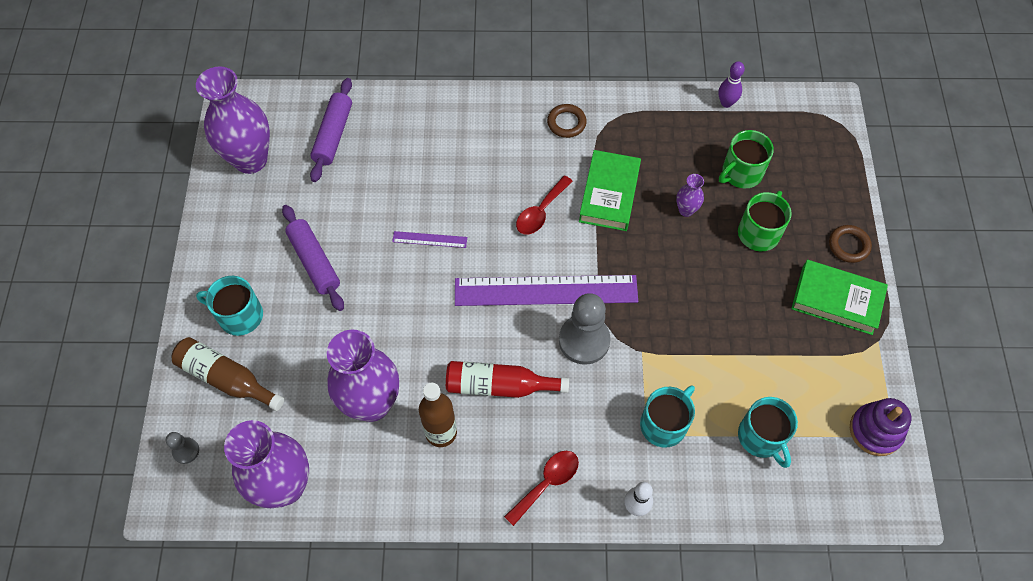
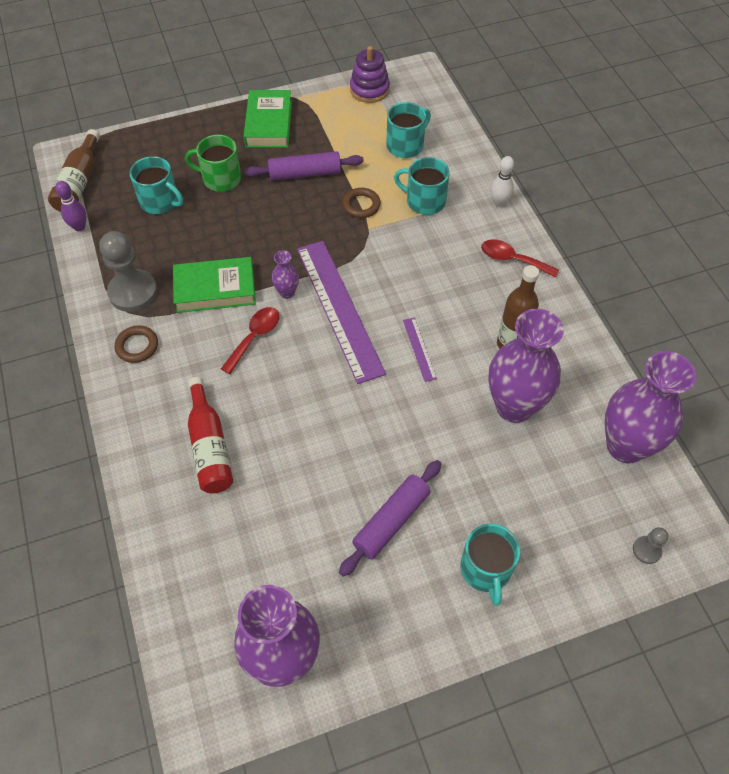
camera: 110 degrees left, 5 degrees down
brown bottle [172,337,284,411] -> brown bottle moved to [48,129,100,212]
purple rolling pin [310,78,352,182] -> purple rolling pin moved to [245,151,364,181]
purple ruler [392,231,467,248] -> purple ruler moved to [403,318,437,382]
red bottle [446,361,569,398] -> red bottle moved to [188,377,233,493]
red spoon [516,175,573,235] -> red spoon turned 75 degrees counterclockwise [221,307,279,374]
grey pawn [559,293,611,365] -> grey pawn moved to [99,231,157,312]
purple vase [676,174,704,217] -> purple vase moved to [272,251,299,299]
green mug [719,130,774,188] -> turquoise mug [130,156,183,214]
brown ring [829,225,872,263] -> brown ring moved to [342,188,381,218]

